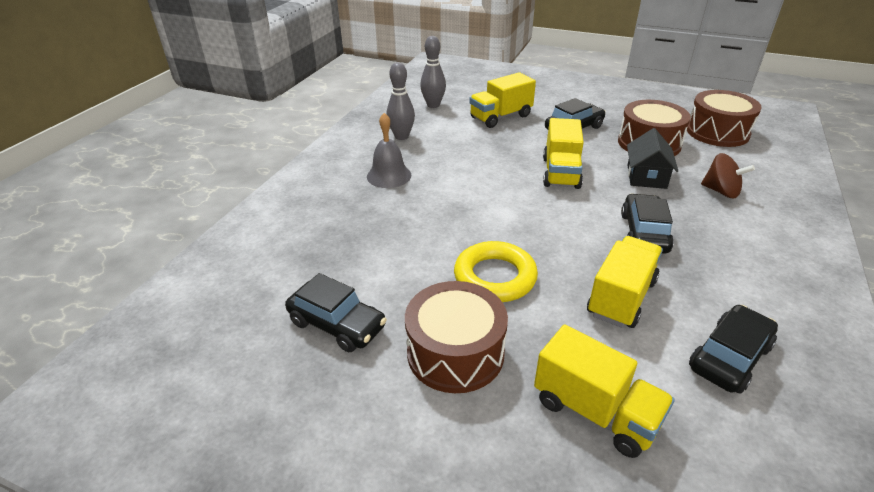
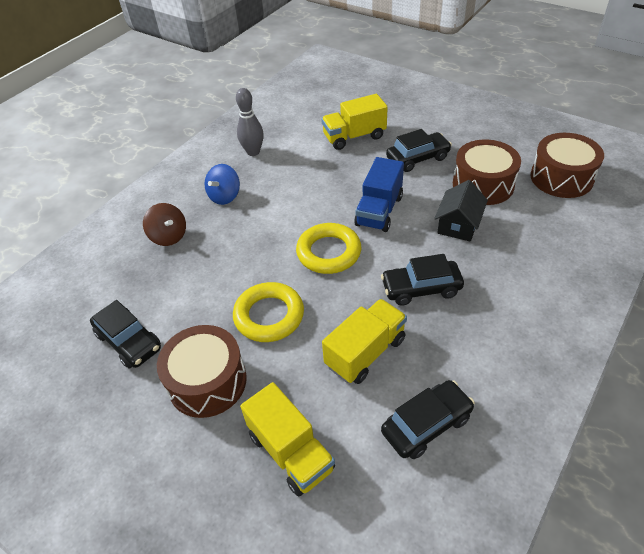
camera: 15 degrees right, 10 degrees up
grey bell [367,113,411,188] -> blue spinning top [205,164,240,205]
grey bowling pin [420,36,446,108] -> none
yellow truck [543,118,584,189] -> blue truck [354,157,404,232]
black car [621,194,674,254] -> black car turned 120 degrees counterclockwise [381,254,464,306]
brown spinning top [701,153,755,199] -> brown spinning top moved to [143,203,186,246]
none -> yellow ring [296,223,361,274]

